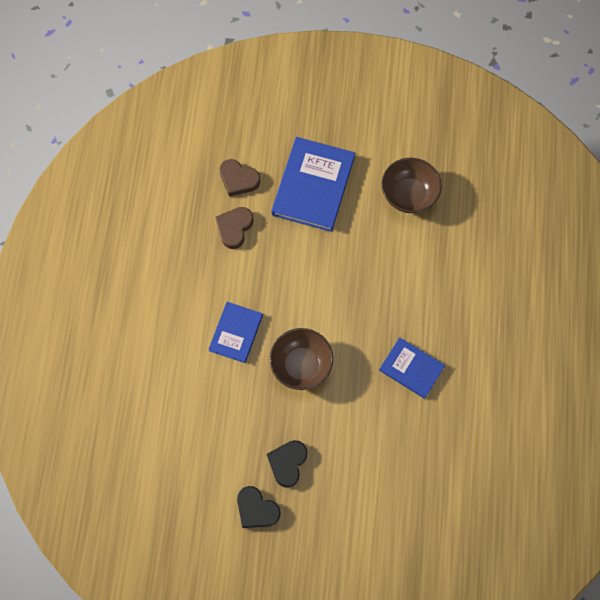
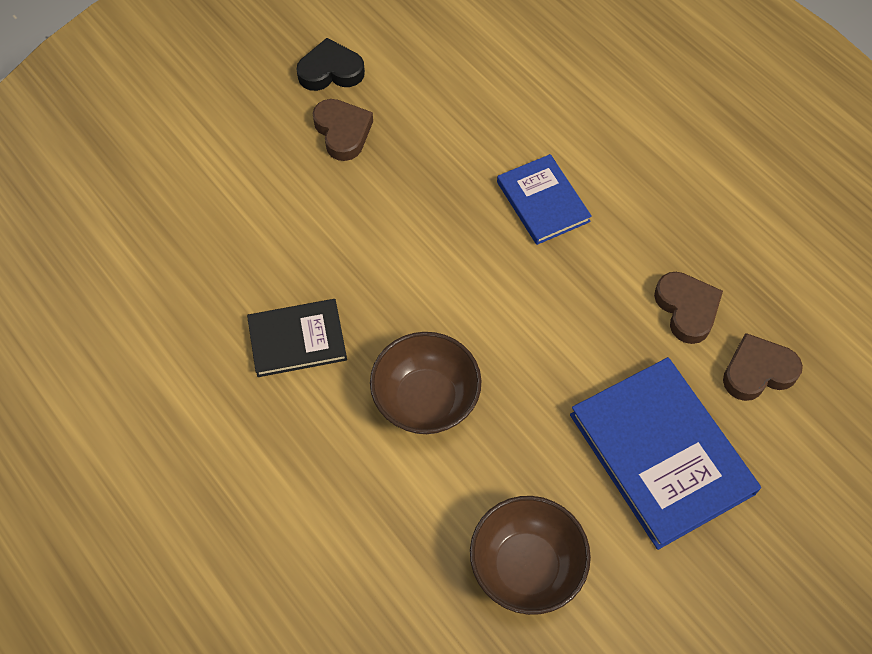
camera: 135 degrees right, 10 degrees down
black heart [267,440,307,488] -> brown heart [313,99,373,161]
brown bowl [270,328,333,390] -> brown bowl moved to [370,332,482,434]
blue book [379,337,445,399] -> black book [247,299,347,377]

